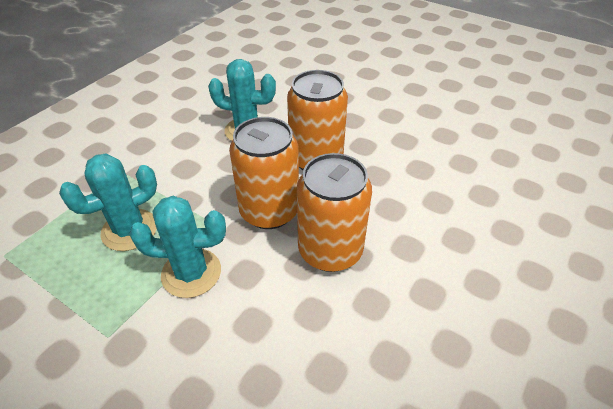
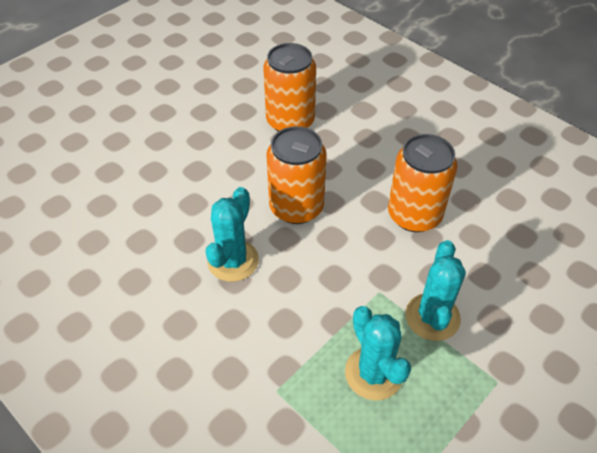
camera: 80 degrees left, 5 degrees up
orange can [229,117,299,229] -> orange can moved to [263,43,316,132]

